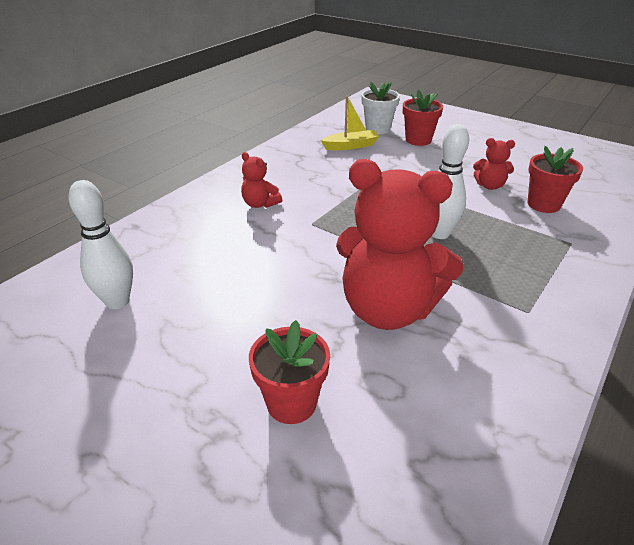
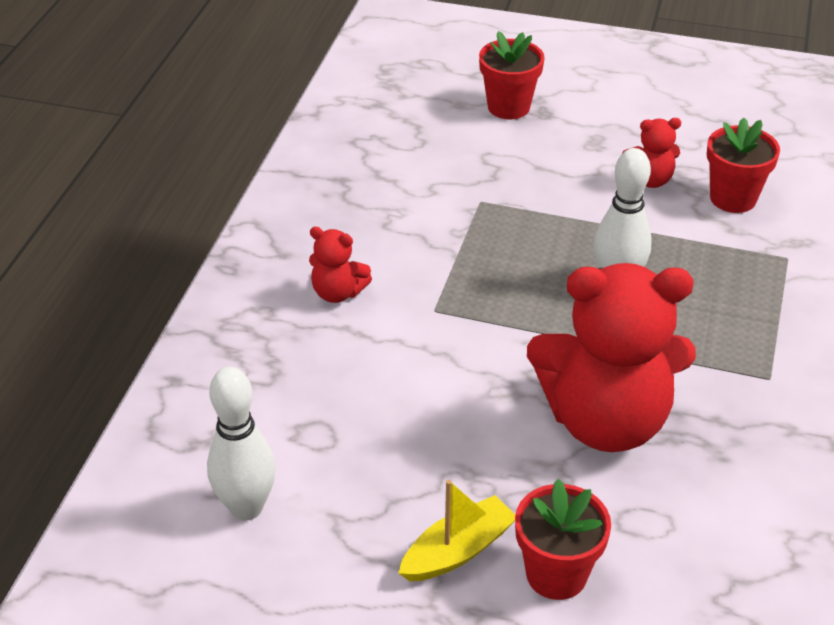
camera: 20 degrees left, 5 degrees up
yellow boat [320,96,379,150] -> yellow boat moved to [398,480,515,581]
white flower pot [361,81,400,134] -> none

